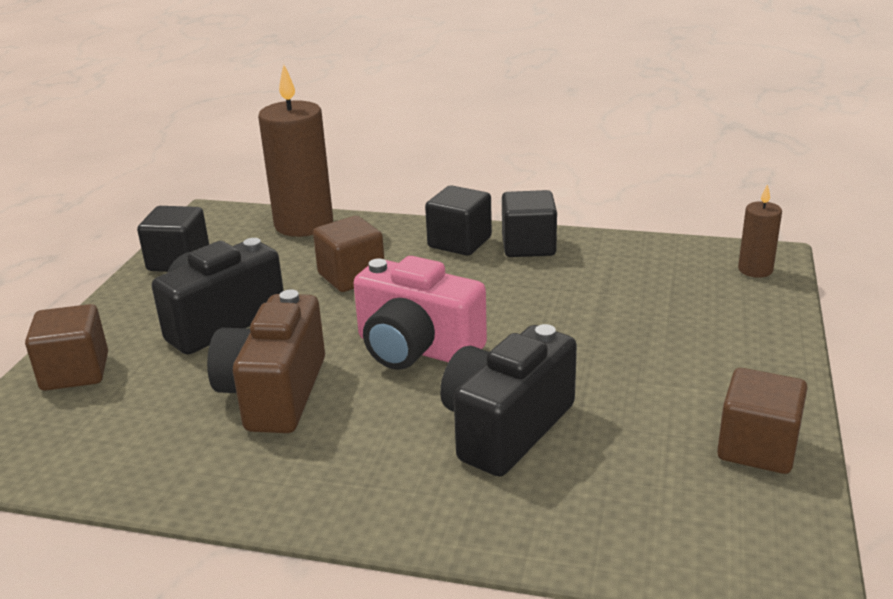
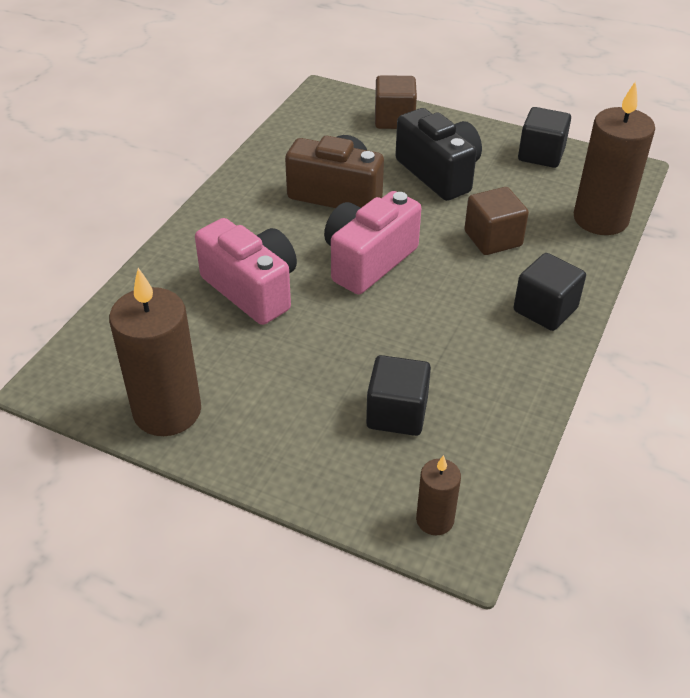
camera: 100 degrees right, 15 degrees up
black camera [440,324,577,477] -> pink camera [195,218,297,325]
black cube [502,190,557,257] -> black cube moved to [366,355,431,436]
brown cube [717,368,808,474] -> brown candle [109,268,201,436]

